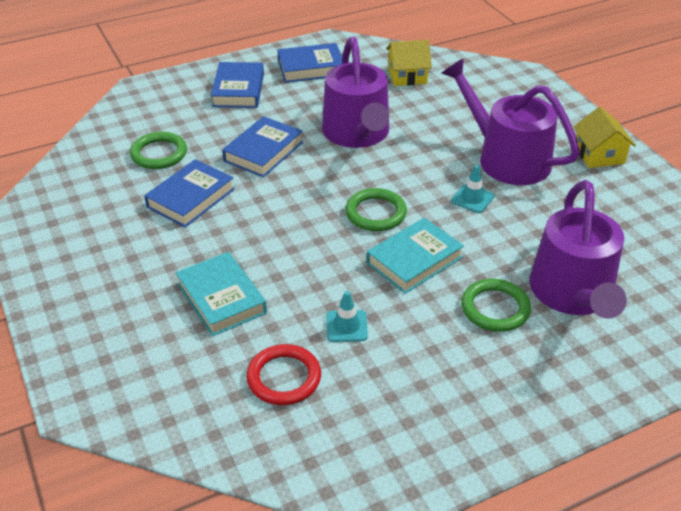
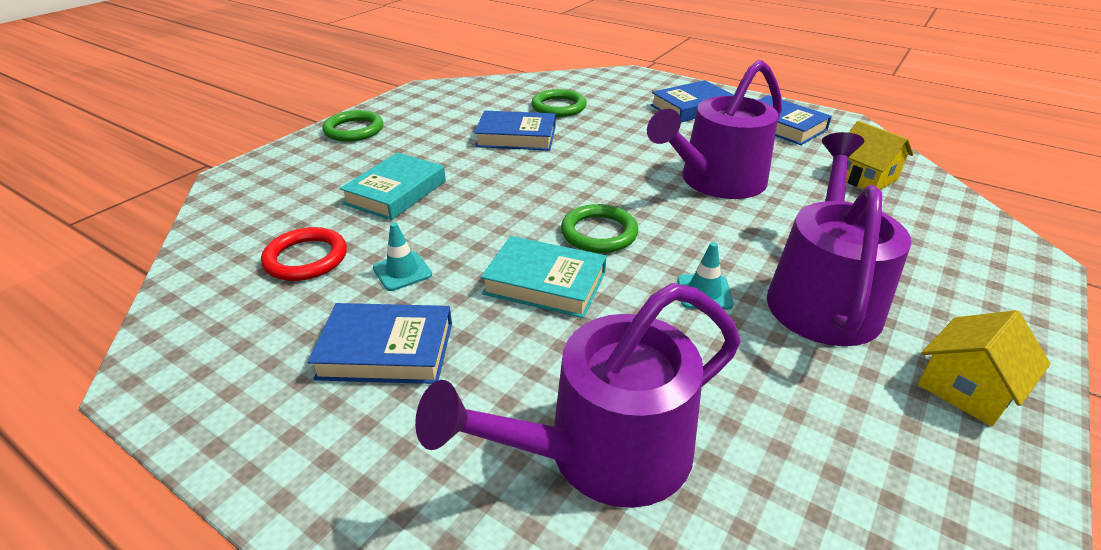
camera: 60 degrees right, 5 degrees down
blue book [222,116,303,178] -> blue book moved to [308,303,452,384]
green ring [461,279,531,332] -> green ring moved to [322,110,383,142]

